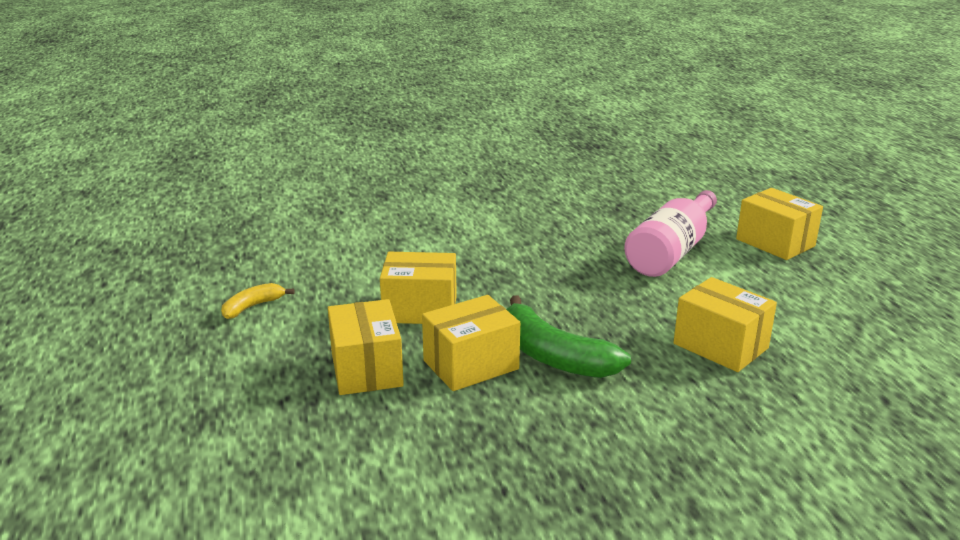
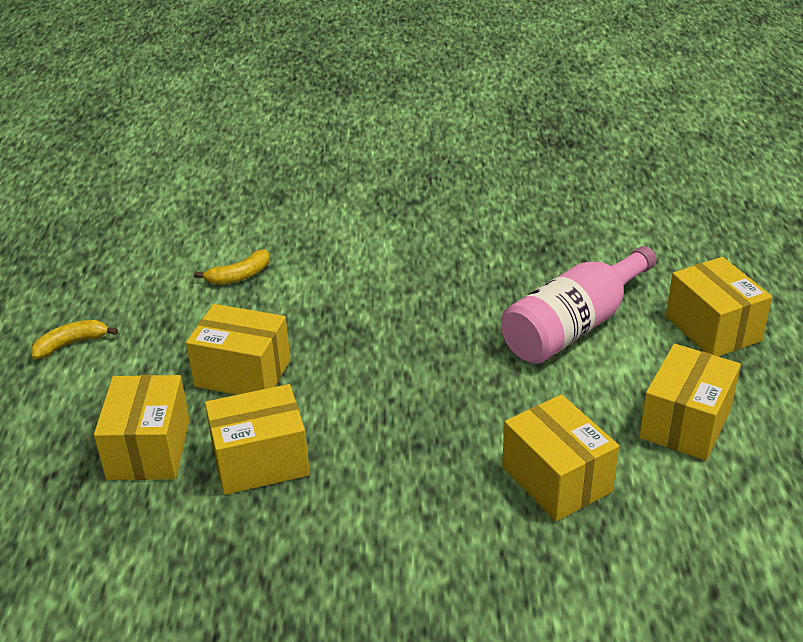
camera: 15 degrees right, 10 degrees up
green banana [506,296,631,378] -> none
none -> yellow banana [194,249,270,285]
none -> yellow box [639,344,741,461]

